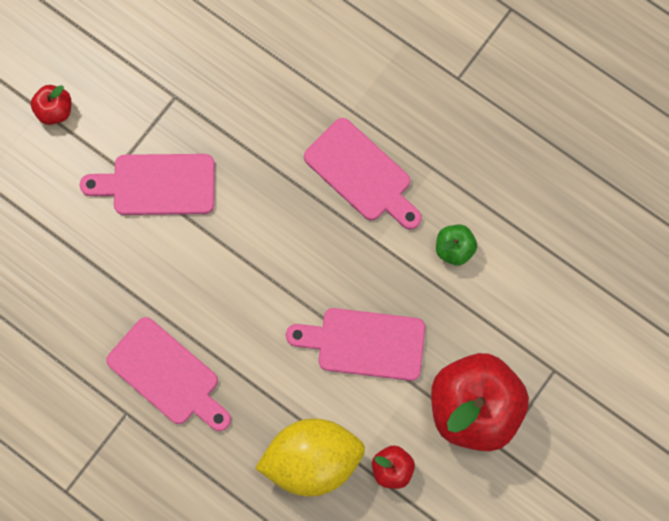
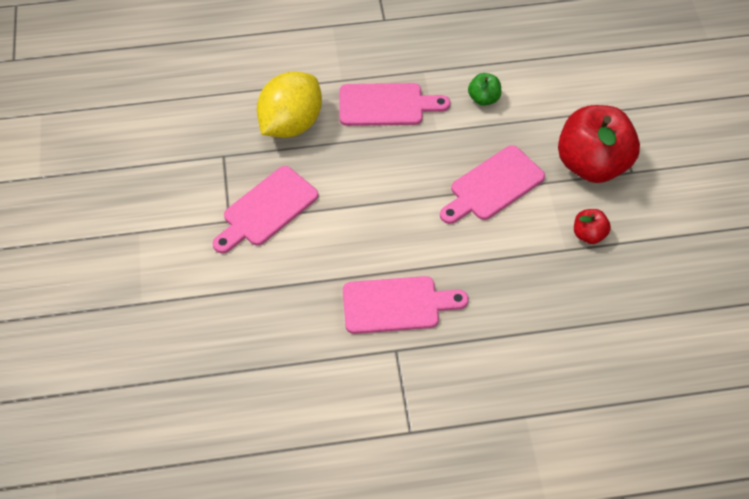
camera: 45 degrees left, 20 degrees down
red apple [31,85,71,125] -> none
yellow lemon [255,418,365,496] -> yellow lemon moved to [257,72,322,138]

